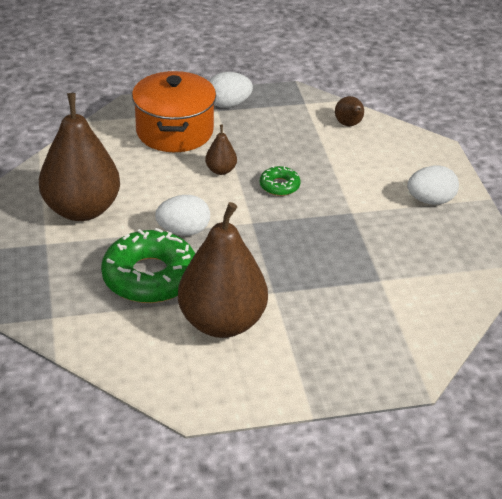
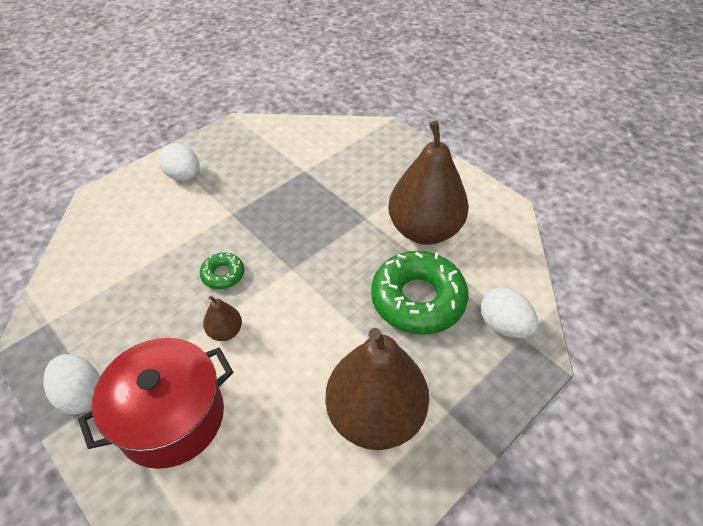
camera: 120 degrees left, 10 degrees up
orange pot [132,71,216,152] -> red pot [78,338,233,469]
white egg [155,195,210,236] -> white egg moved to [480,288,538,338]
brown pear [335,96,364,126] -> none

